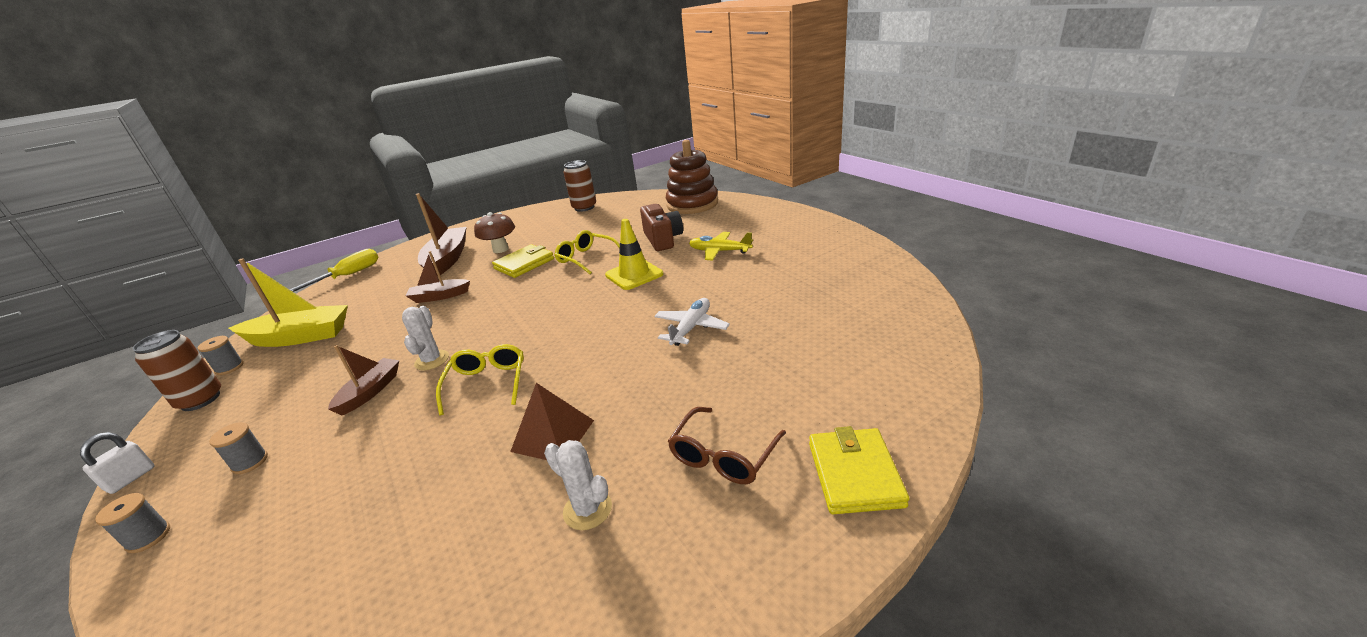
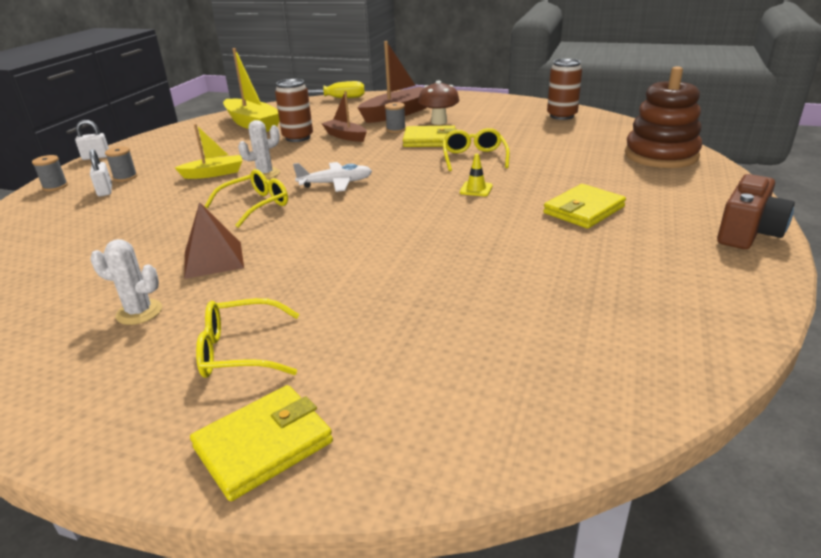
camera: 50 degrees right, 0 degrees up
brown can [132,330,221,411] -> brown can moved to [275,79,313,142]
grey spool [198,336,244,375] -> grey spool moved to [385,102,406,133]
brown boat [328,345,399,416] -> yellow boat [175,124,242,179]
white cactus [544,440,612,530] -> white cactus turned 75 degrees counterclockwise [90,239,162,325]
yellow traffic cone [605,219,664,290] -> yellow traffic cone [460,154,493,196], size x0.54
brown camera [640,204,683,251] -> brown camera moved to [717,174,795,249]
white plane [654,298,730,346] -> white plane moved to [293,162,372,192]
brown glasses [668,407,786,484] -> yellow glasses [196,298,300,378]
yellow plane [689,232,753,260] -> yellow wallet [543,184,626,228]
none -> white padlock [89,149,112,196]

